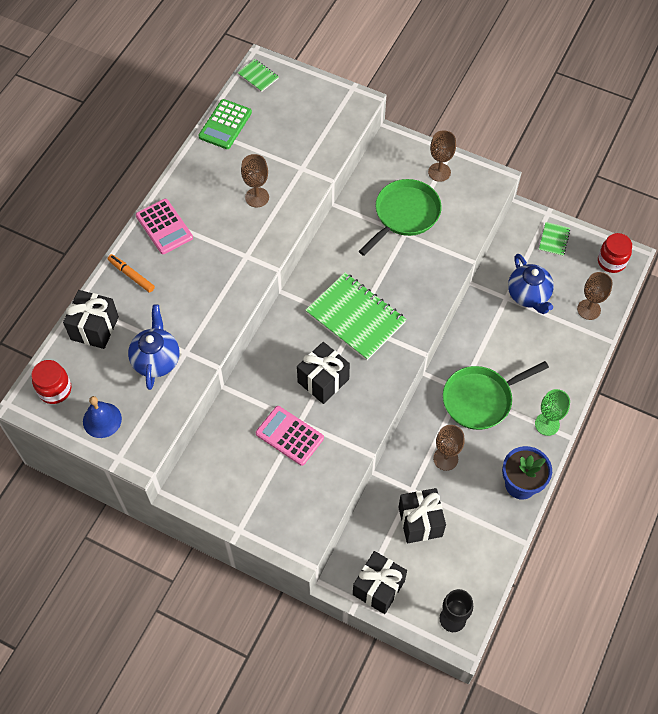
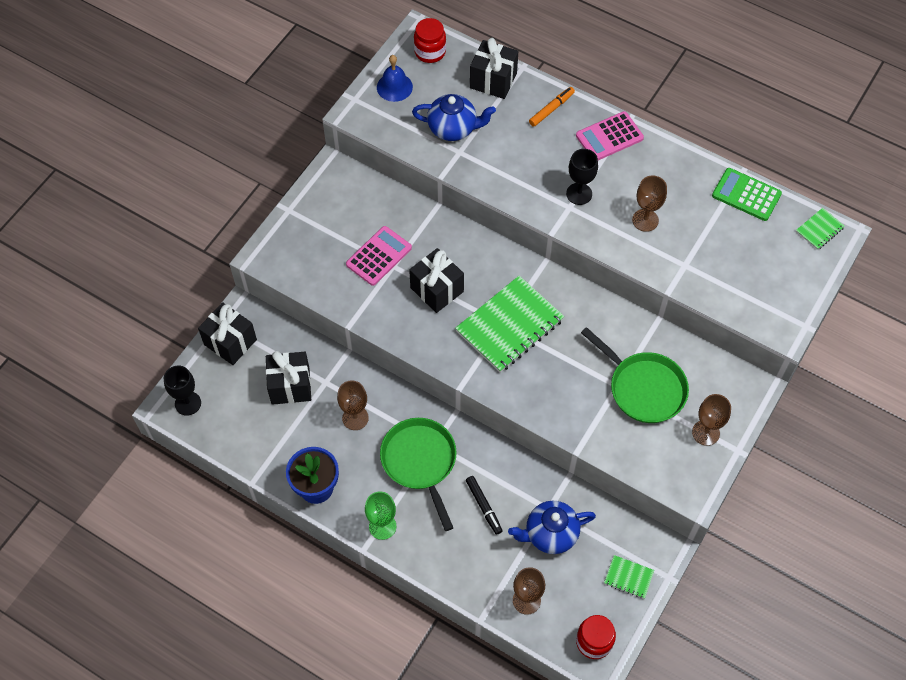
camera: 95 degrees right, 0 degrees up
none -> black marker [466,476,503,535]
none -> black goblet [566,149,598,205]

